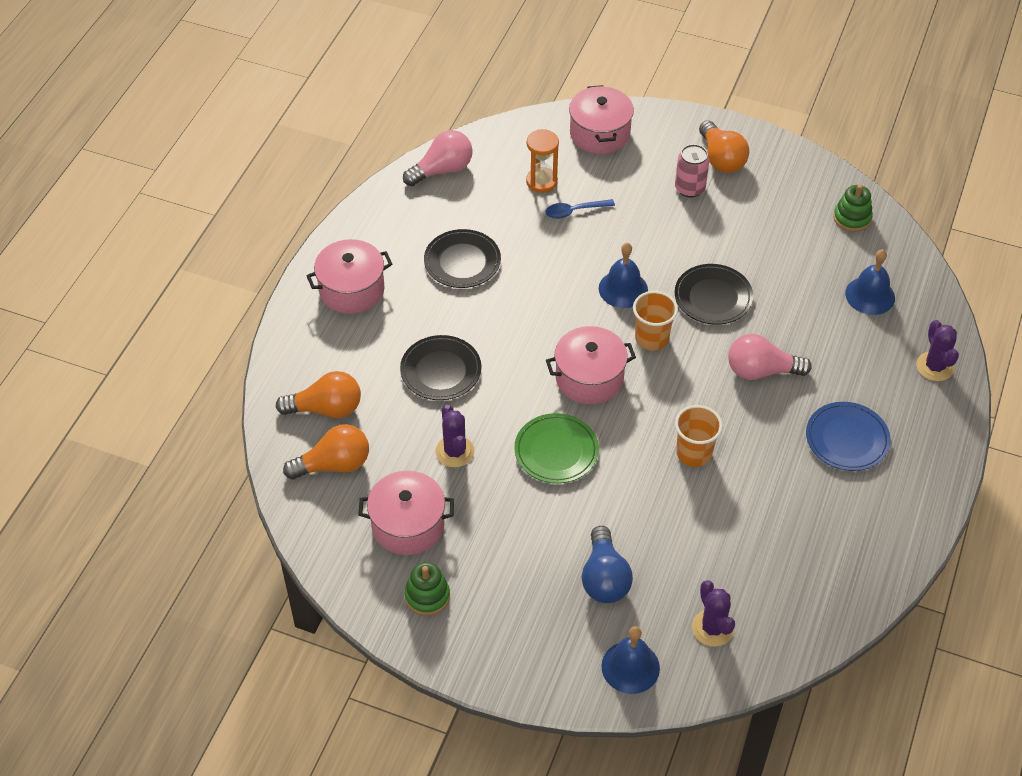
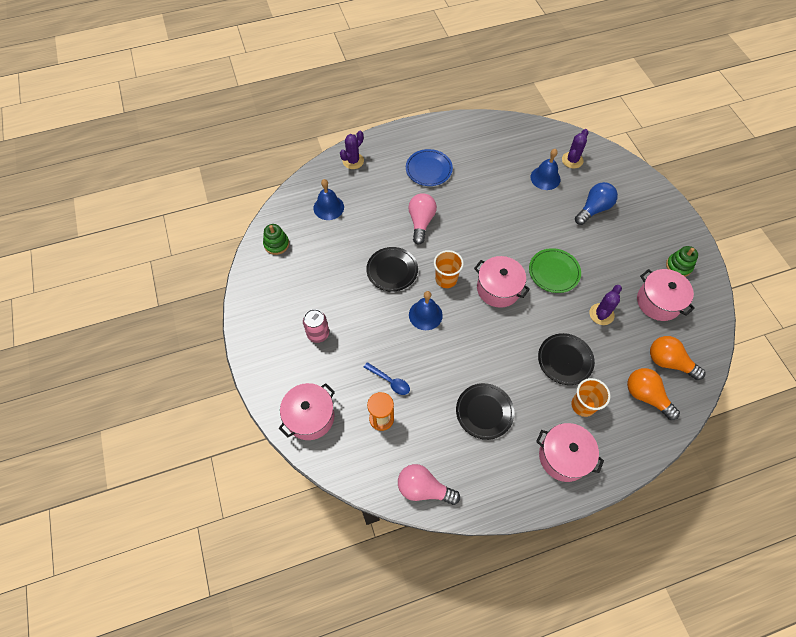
camera: 130 degrees left, 10 degrees up
blue bell [601,626,660,694] -> blue bell moved to [530,149,560,190]
orange cup [675,405,723,467] -> orange cup moved to [571,378,610,417]
orange light bulb [699,120,749,173] -> none
pink light bulb [728,334,812,380] -> pink light bulb turned 135 degrees counterclockwise [408,193,437,244]

